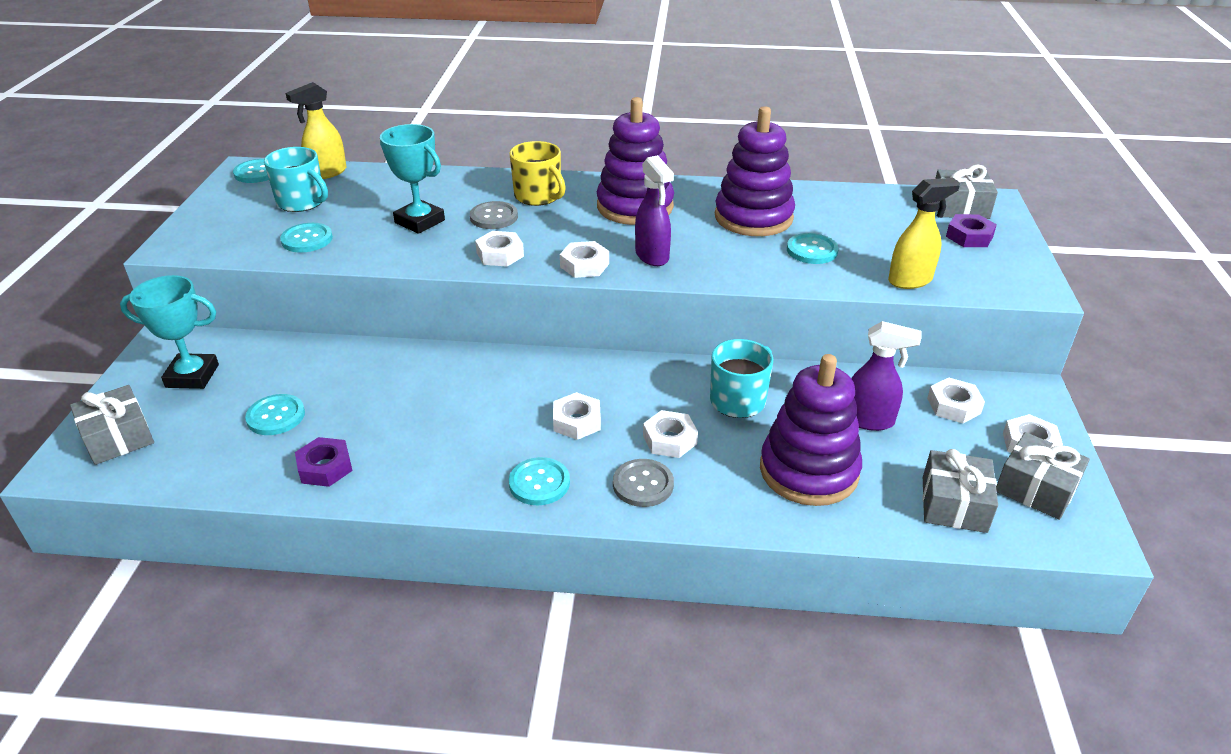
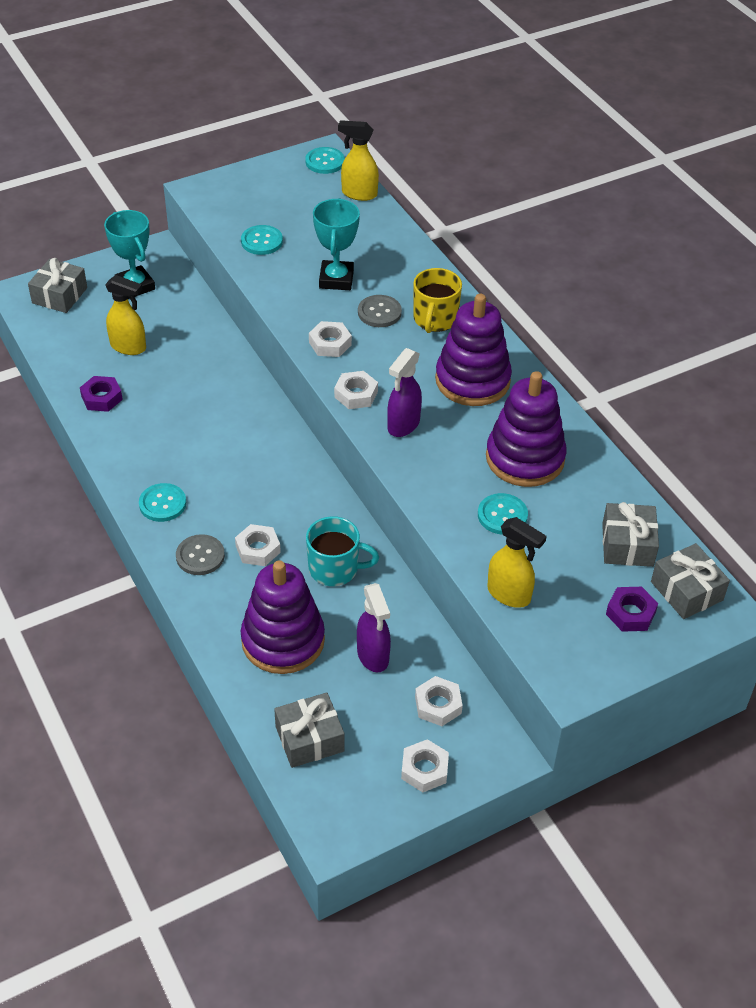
camera: 55 degrees right, 10 degrees up
turquoise button [245,394,305,435] -> yellow spray bottle [105,275,146,355]
turquoise mug [264,147,328,212] -> none
white nut [553,392,601,440] -> none
grey gift [996,432,1090,520] -> grey gift moved to [602,502,659,567]

